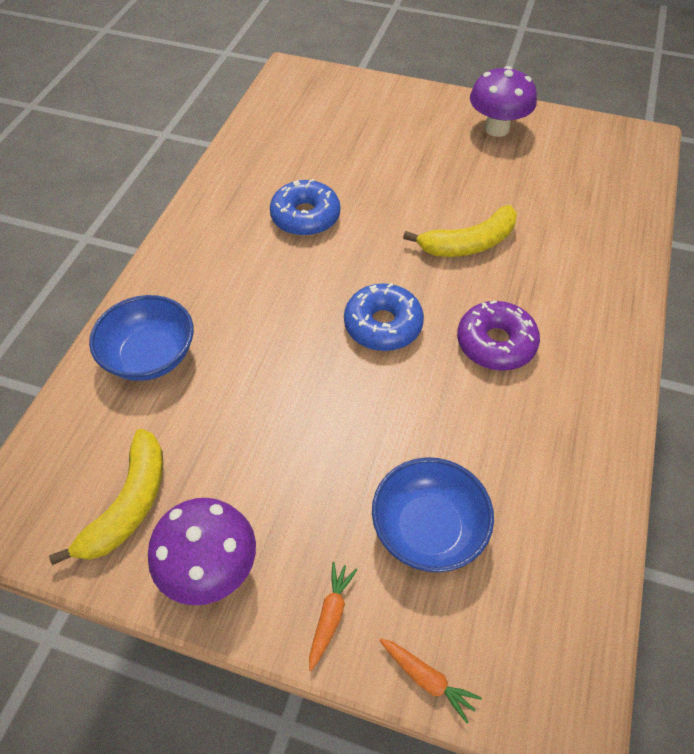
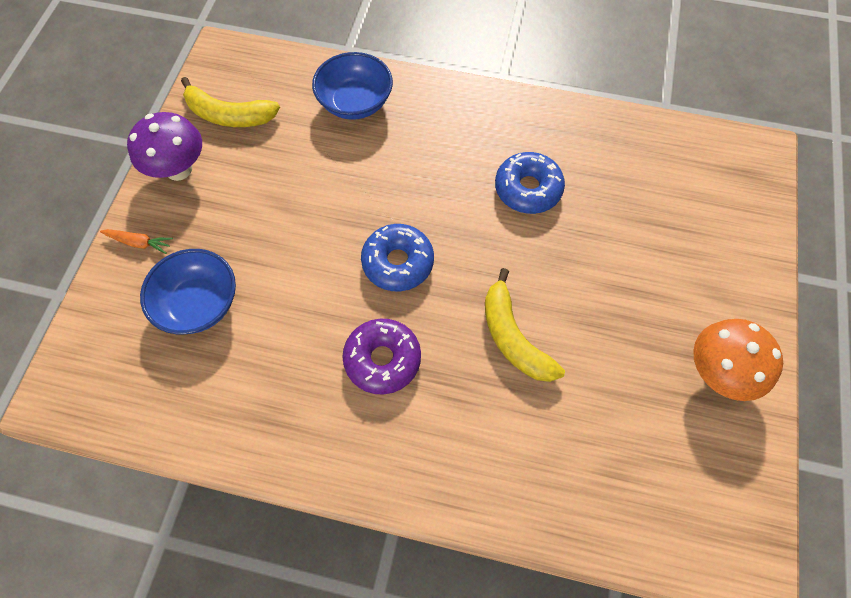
camera: 85 degrees right, 10 degrees up
orange carrot [379,638,482,723] -> none
purple mushroom [470,66,537,137] -> orange mushroom [693,319,783,401]

